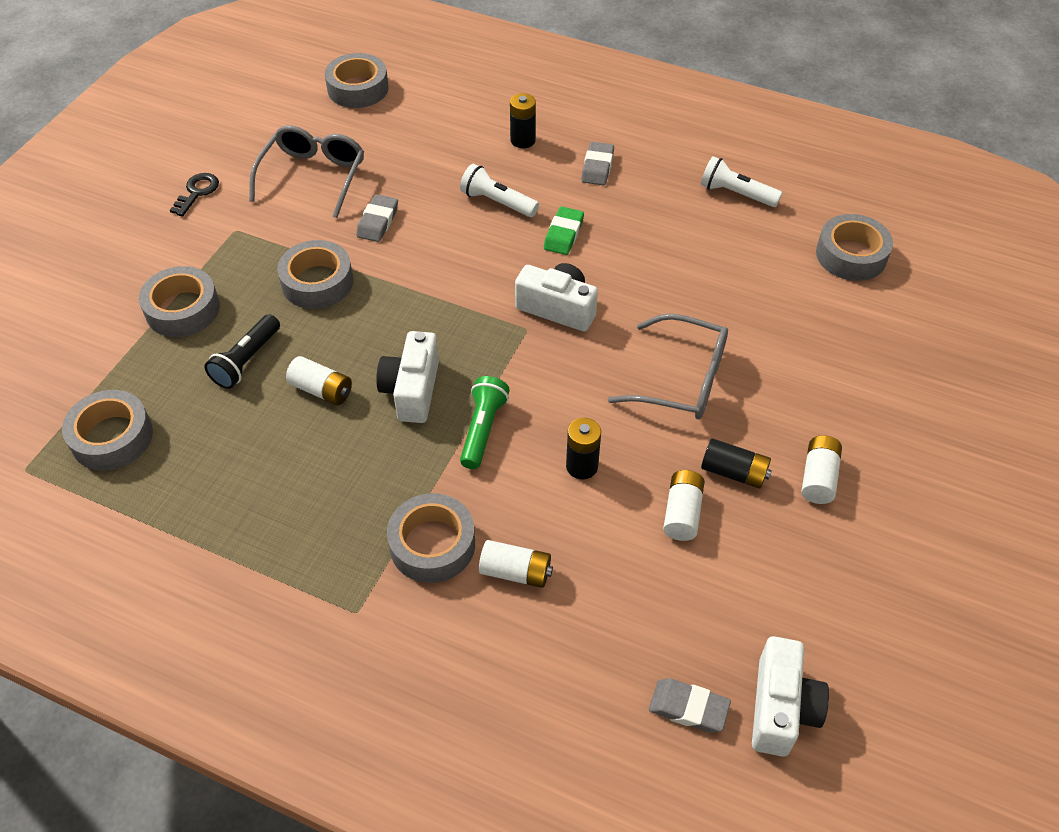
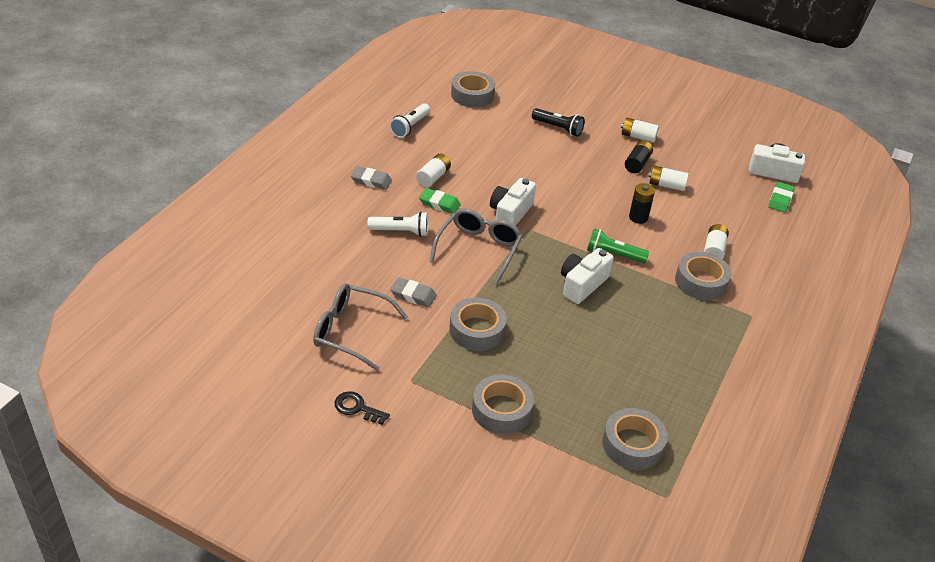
camera: 90 degrees left, 10 degrees down
black flashlight [204,314,280,389] -> black flashlight moved to [532,108,585,137]
white battery [286,356,352,405] -> white battery moved to [416,154,451,187]
grey tape [325,53,389,108] -> none
white camera [376,331,439,423] -> white camera turned 120 degrees clockwise [561,248,614,304]
white flashlight [460,164,539,217] -> white flashlight turned 120 degrees counterclockwise [367,212,428,237]
black battery [510,93,536,148] -> none
grey glasses [608,313,728,420] -> grey glasses moved to [429,208,523,285]
grey eraser [649,678,731,733] -> green eraser [768,182,794,212]

